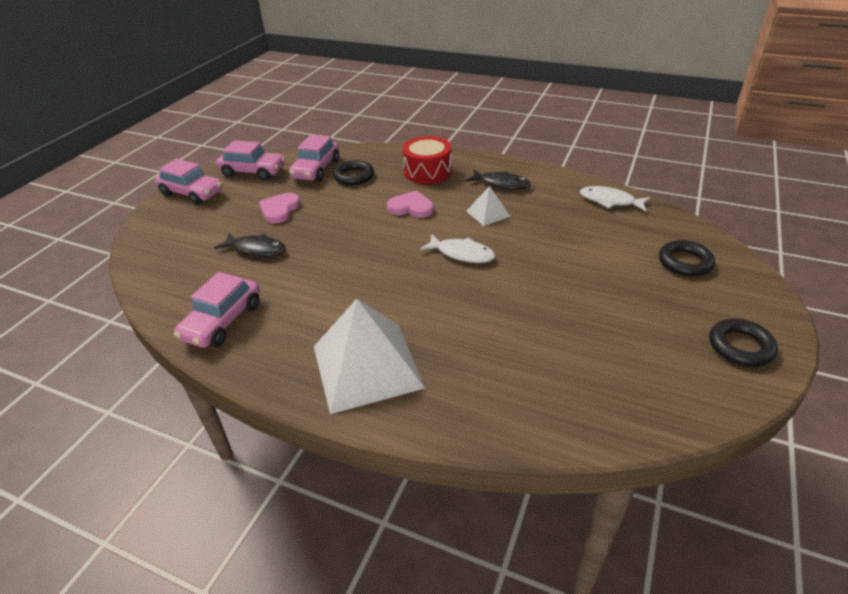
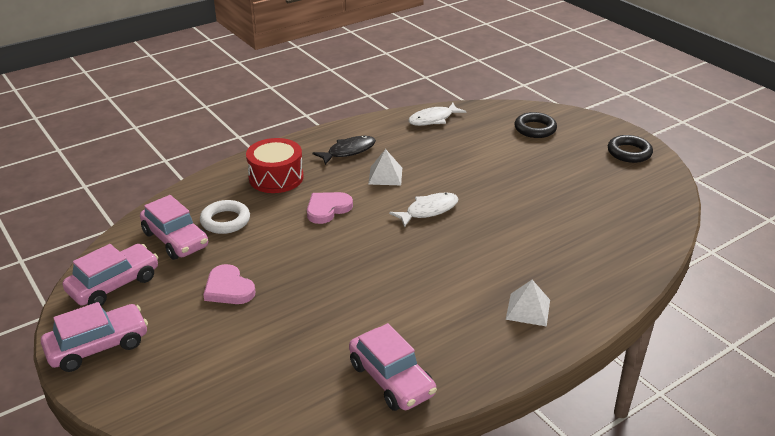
camera: 60 degrees left, 5 degrees down
black fish [214,233,286,257] -> none
white pyramid [314,299,425,414] -> white pyramid [506,280,550,327], size x0.47
black ring [333,160,374,185] -> white ring [200,200,250,234]

